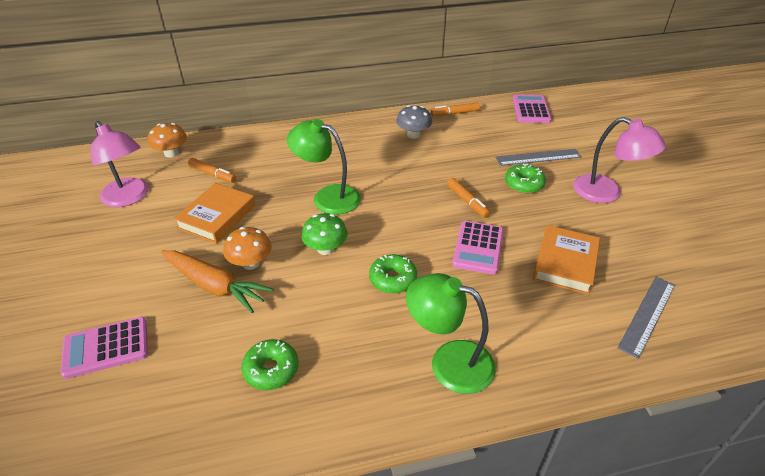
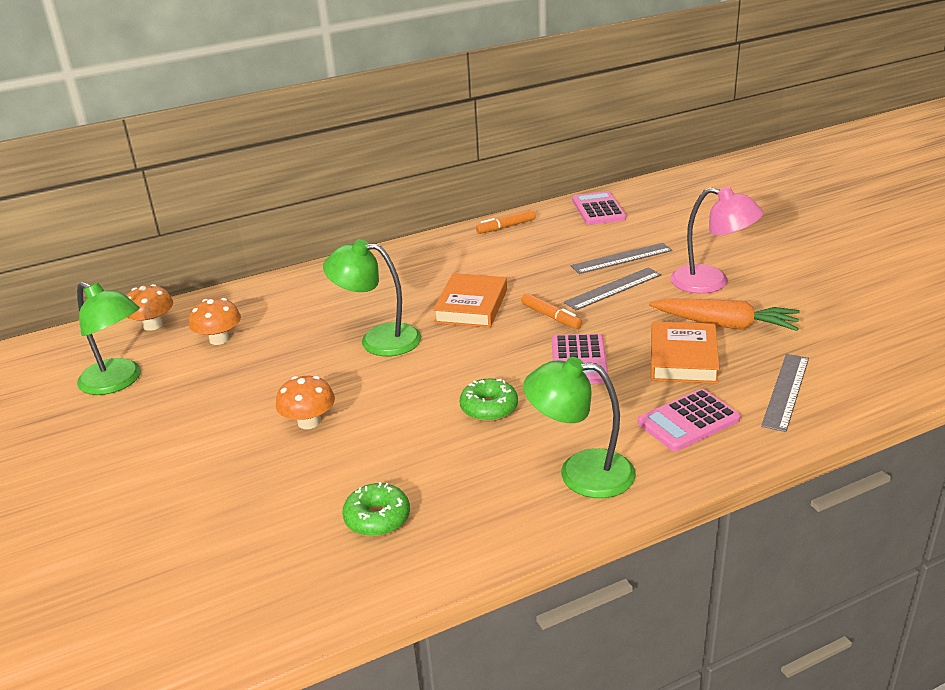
camera: 10 degrees left, 10 degrees down
pink calculator [60,317,148,379] -> pink calculator moved to [638,389,741,451]
pink lamp [91,121,149,207] -> green lamp [77,282,141,395]
orange carrot [161,250,274,313] -> orange carrot moved to [649,299,800,331]
orange book [173,183,256,243] -> orange book moved to [433,273,507,328]
orange marker [188,158,236,183] -> orange mushroom [189,298,241,345]
green mushroom [301,213,348,255] -> none
grey mushroom [396,105,432,139] -> none
green donut [505,164,546,194] -> grey ruler [564,267,661,310]

